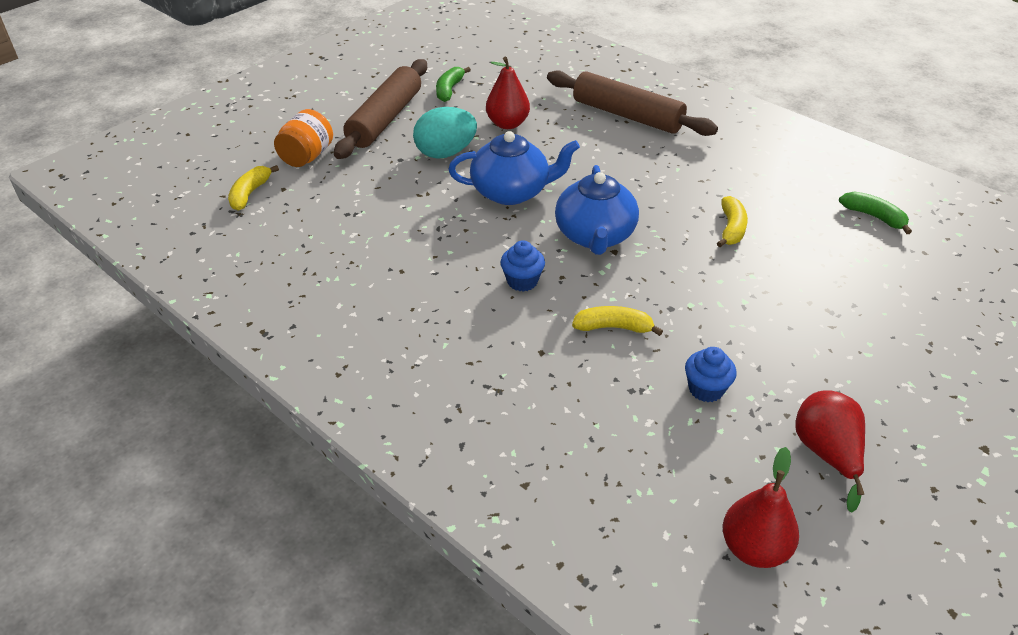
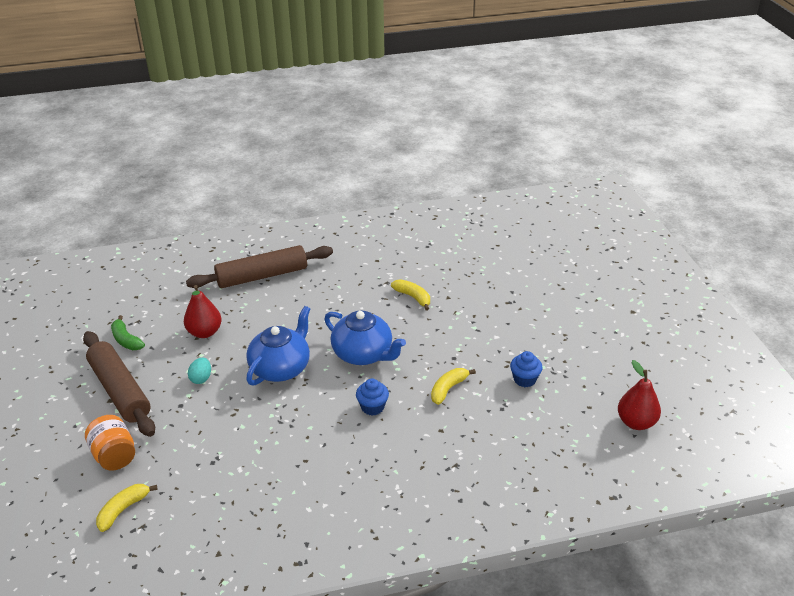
camera: 55 degrees left, 5 degrees down
yellow banana [228,165,279,211] -> yellow banana turned 75 degrees clockwise [96,484,158,532]
turquoise egg [413,107,477,159] -> turquoise egg [188,357,211,384], size x0.53
red pear [795,390,865,513] -> none
green banana [839,191,912,234] -> none

